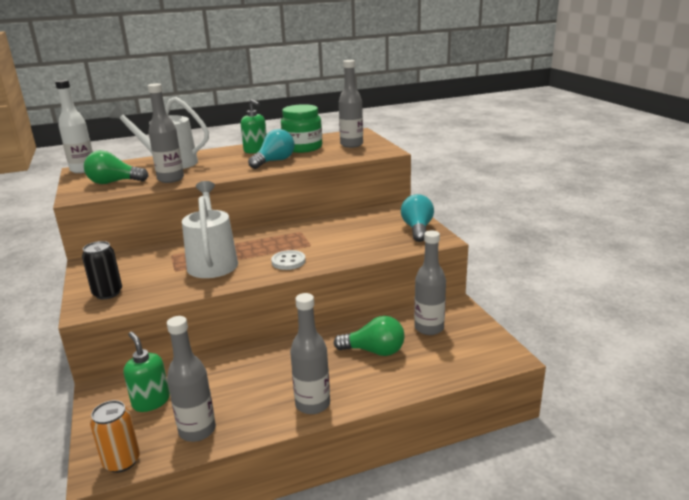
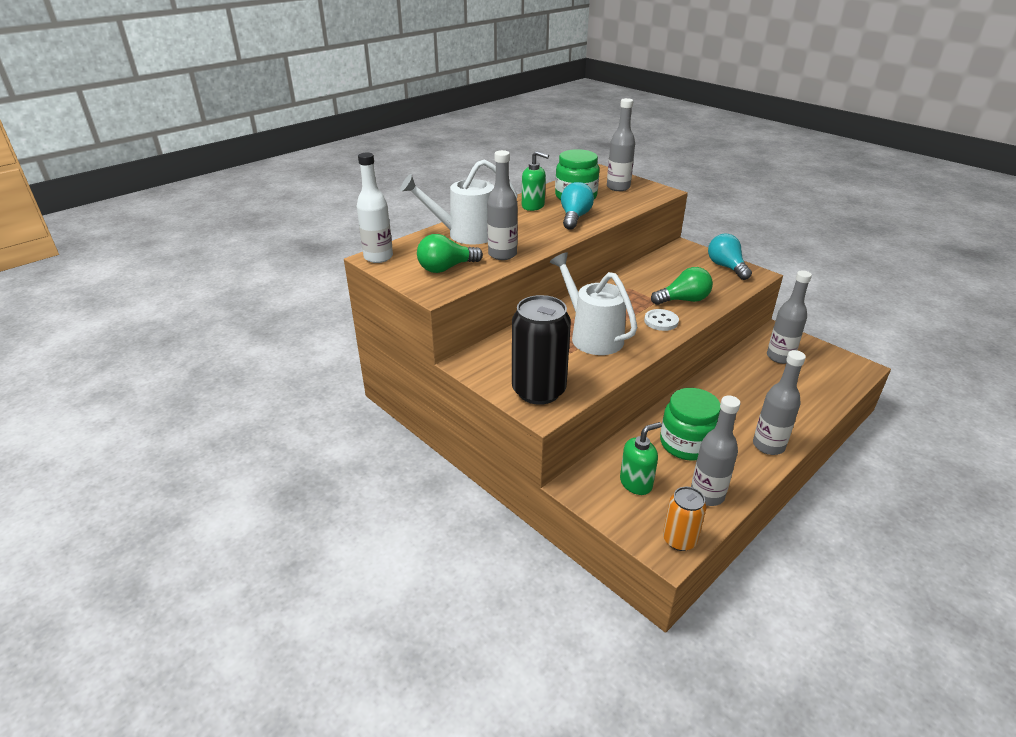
camera: 25 degrees left, 10 degrees up
black can [82,241,122,299] -> black can [512,295,571,405], size x1.76
green soap dispenser [123,332,170,412] -> green soap dispenser turned 120 degrees clockwise [620,422,662,495]
green light bulb [334,316,405,356] -> green light bulb moved to [651,267,713,305]
none -> green jar [660,388,721,461]

